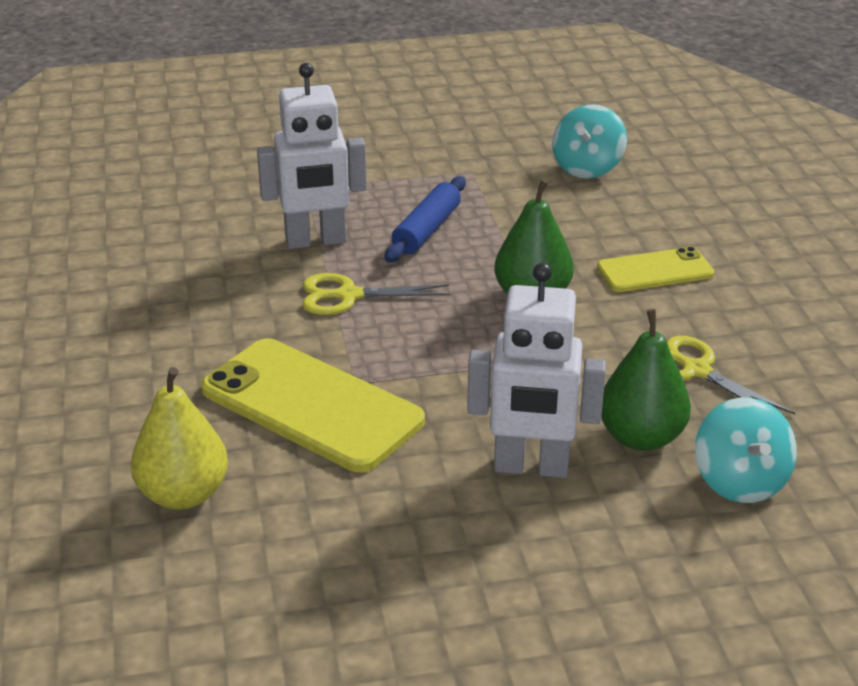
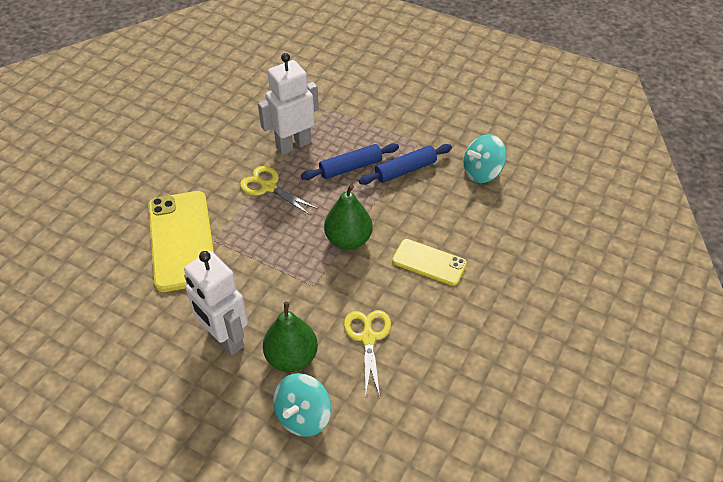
camera: 40 degrees right, 15 degrees up
yellow pear [131,367,228,509] -> none
white robot [257,63,366,249] -> white robot turned 120 degrees clockwise [258,53,319,155]
none -> blue rolling pin [359,144,452,185]

